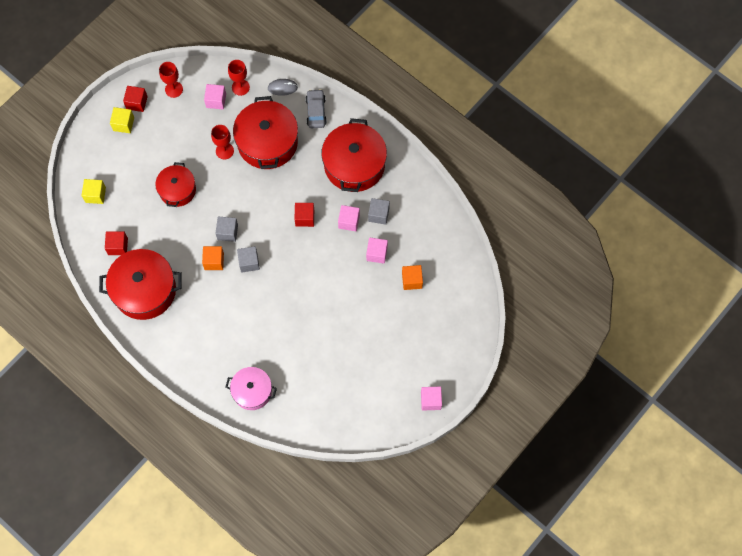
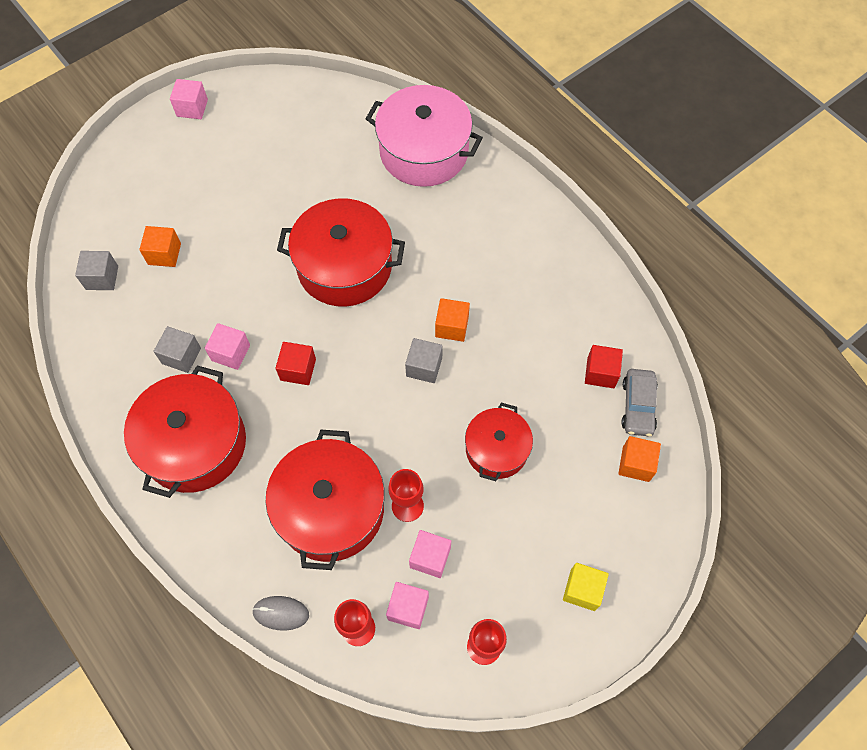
camera: 170 degrees left, 5 degrees down
yellow cube [82,179,106,204] -> orange cube [618,436,661,482]
red pot [99,249,182,320] -> red pot moved to [277,198,405,307]
red cube [123,86,148,112] -> none
pink pot [226,367,277,410] -> pink pot [365,85,483,187], size x1.66
grey cube [237,246,260,273] -> grey cube moved to [75,251,118,290]
grey car [306,89,327,128] -> grey car moved to [621,369,658,436]
pink cube [366,238,388,264] -> pink cube moved to [409,530,451,578]

